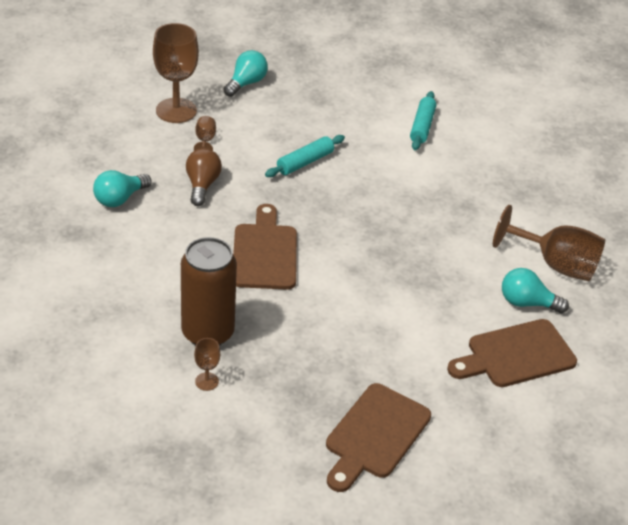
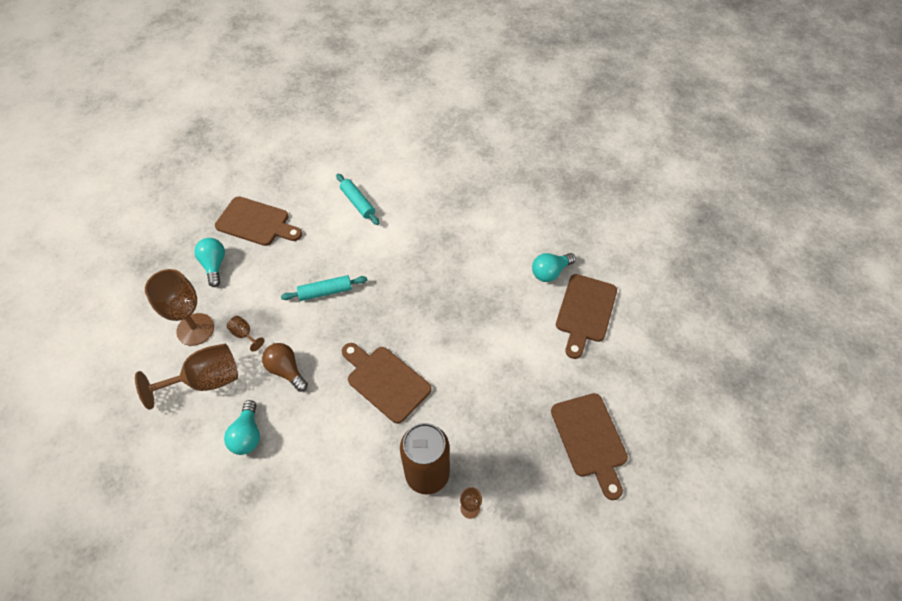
camera: 45 degrees left, 15 degrees up
turquoise rolling pin [265,135,345,177] -> turquoise rolling pin turned 75 degrees clockwise [281,275,367,301]
brown goblet [493,205,605,281] -> brown goblet moved to [135,344,238,410]
none -> brown cutting board [215,196,302,246]

